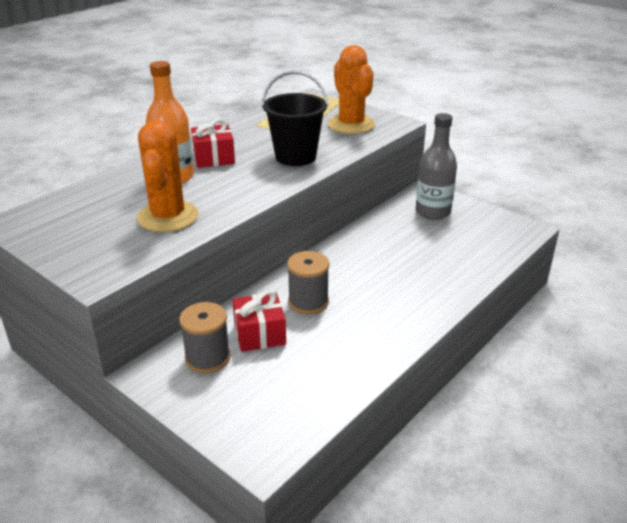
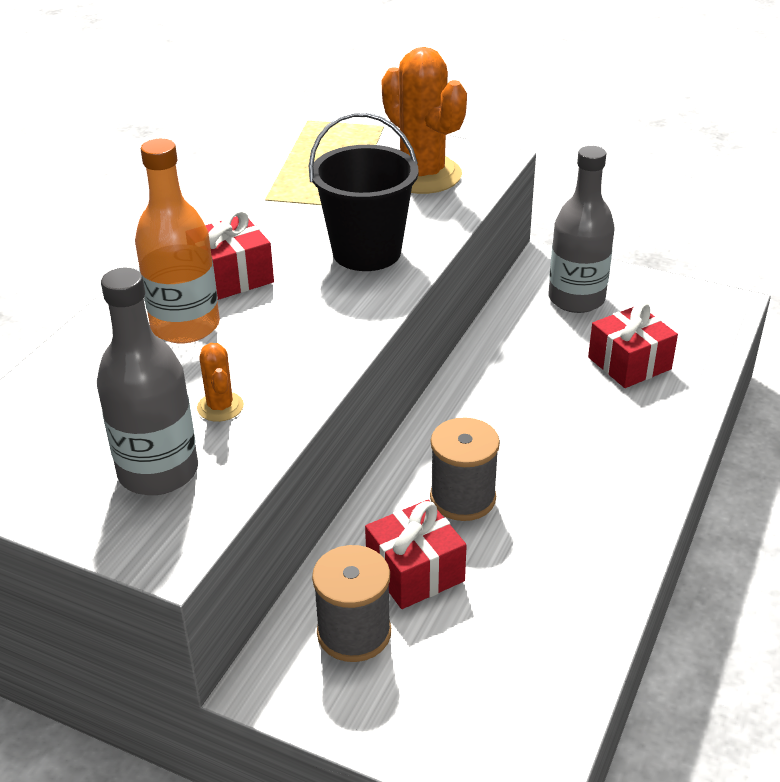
camera: 15 degrees left, 5 degrees up
orange cactus [137,120,198,232] -> orange cactus [197,343,244,422], size x0.45
none -> grey bottle [97,268,198,495]
none -> red gift [588,302,678,388]

